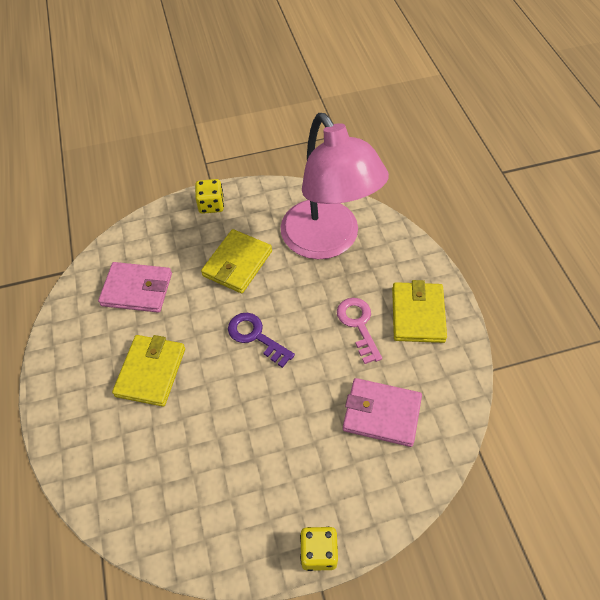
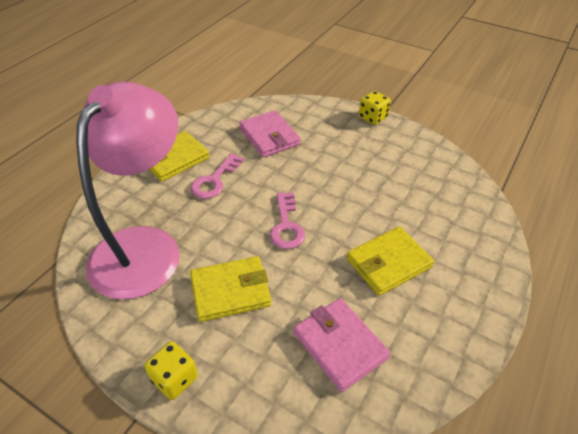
camera: 135 degrees left, 10 degrees down
purple key [228,313,295,368] -> pink key [270,192,305,249]

